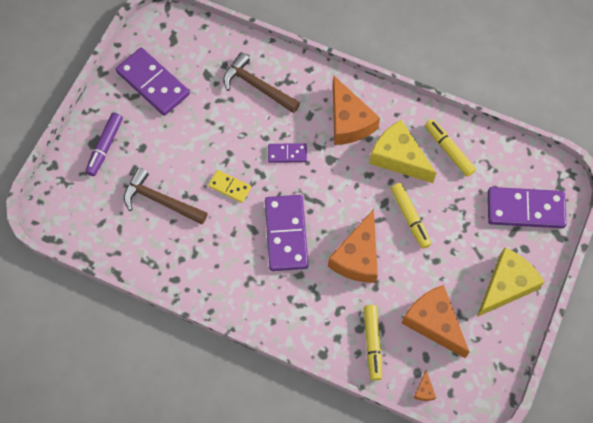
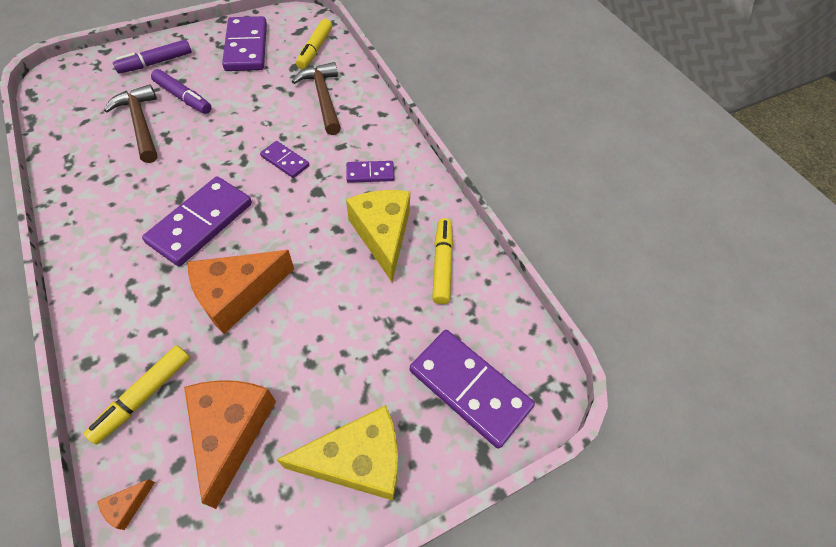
camera: 35 degrees right, 10 degrees down
yellow domino [208,170,251,203] -> none
orange cheese [333,76,380,145] -> purple domino [346,161,395,183]
yellow marker [391,183,431,249] -> yellow marker moved to [296,19,332,69]
none -> purple marker [151,69,212,114]

